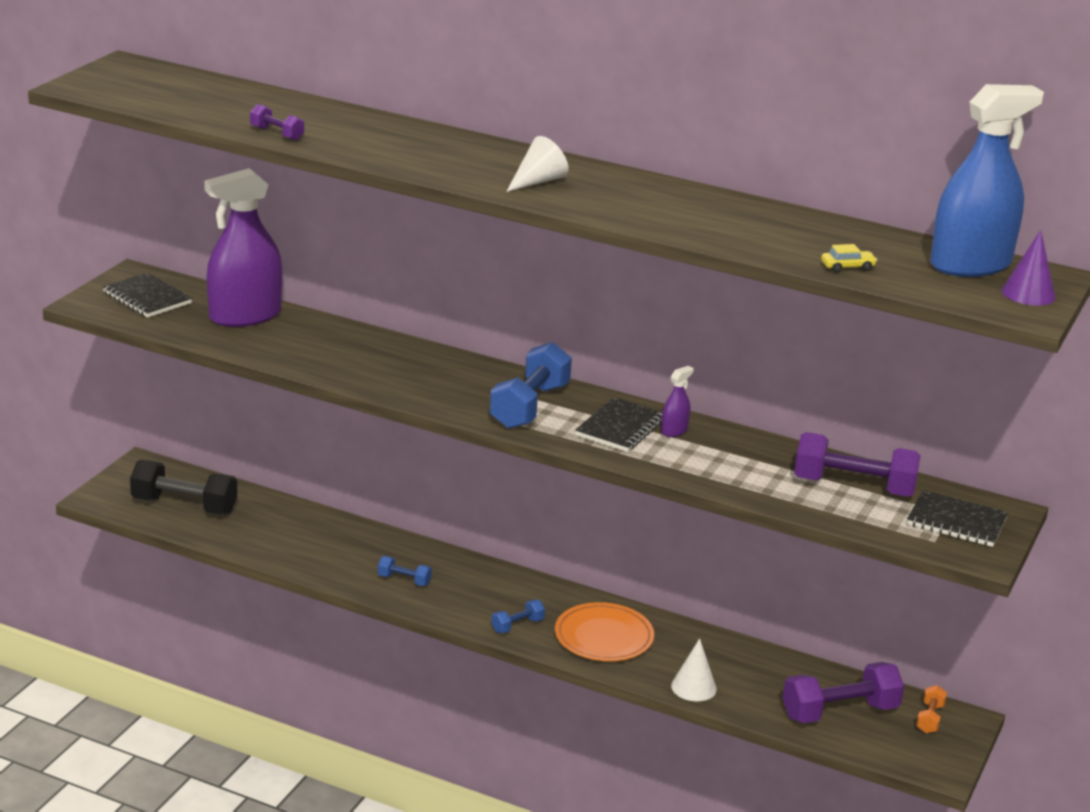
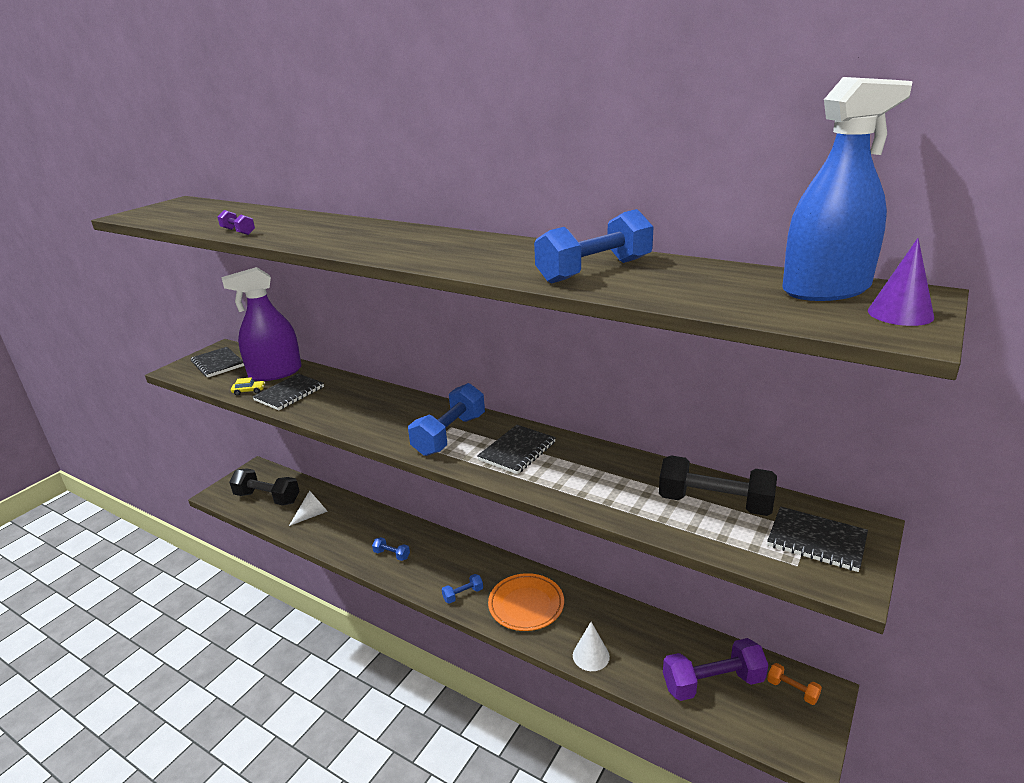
camera: 10 degrees right, 0 degrees up
white cone [506,136,569,192] -> white cone moved to [289,491,328,526]
purple spray bottle [661,366,694,437] -> none
purple dumbbell [794,432,921,497] -> black dumbbell [659,455,777,516]
yellow car [821,244,877,273] -> yellow car moved to [231,377,265,396]
orange dumbbell [916,685,947,733] -> orange dumbbell turned 75 degrees counterclockwise [767,663,822,705]
none -> black notebook [252,374,324,410]
none -> blue dumbbell [534,209,653,284]

